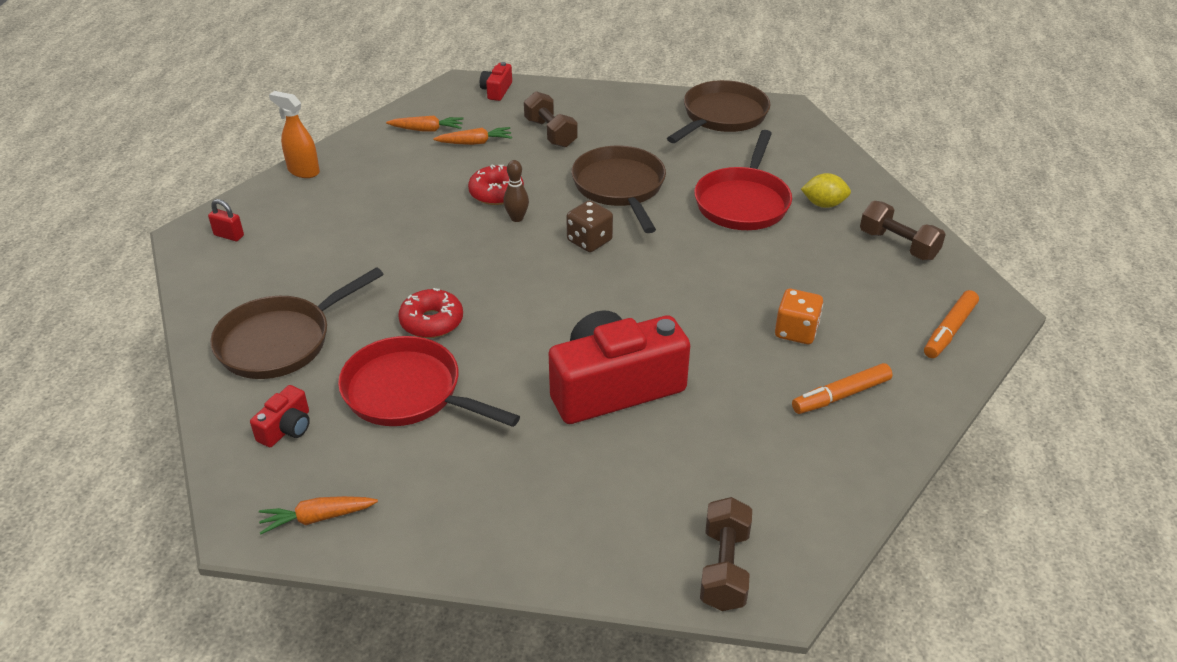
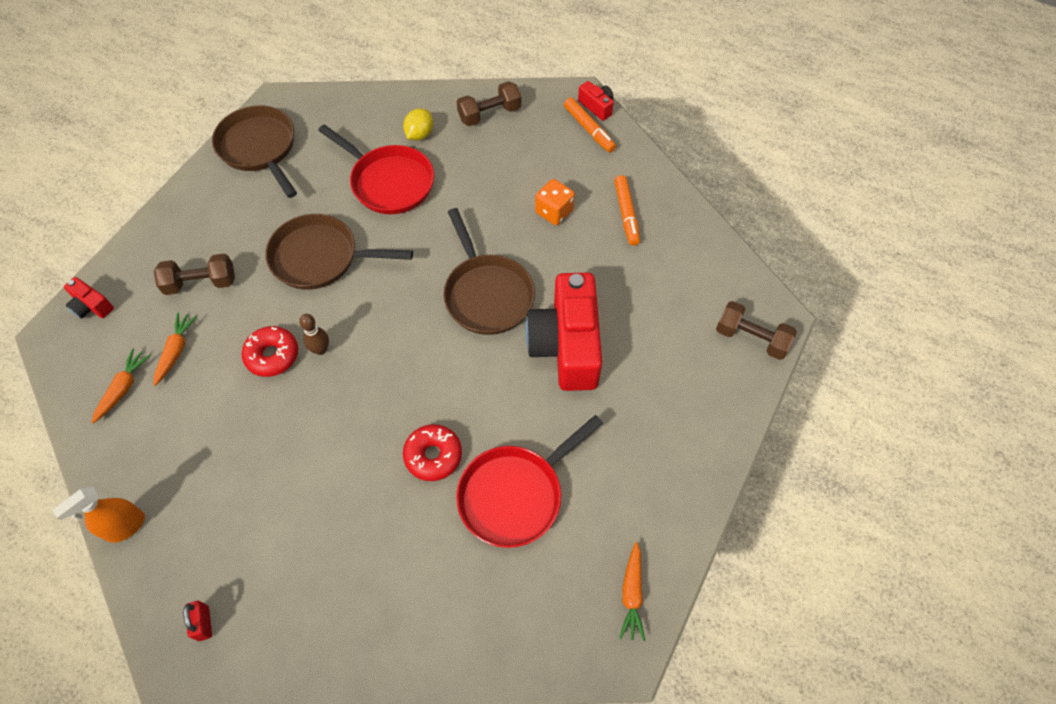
camera: 70 degrees left, 20 degrees up
red padlock [208,199,244,241] -> red padlock turned 60 degrees counterclockwise [183,601,212,641]
brown pan [210,267,384,379] -> brown pan moved to [443,208,535,335]
red camera [250,385,310,447] -> red camera moved to [578,81,614,121]
brown dice [566,200,613,252] -> none

